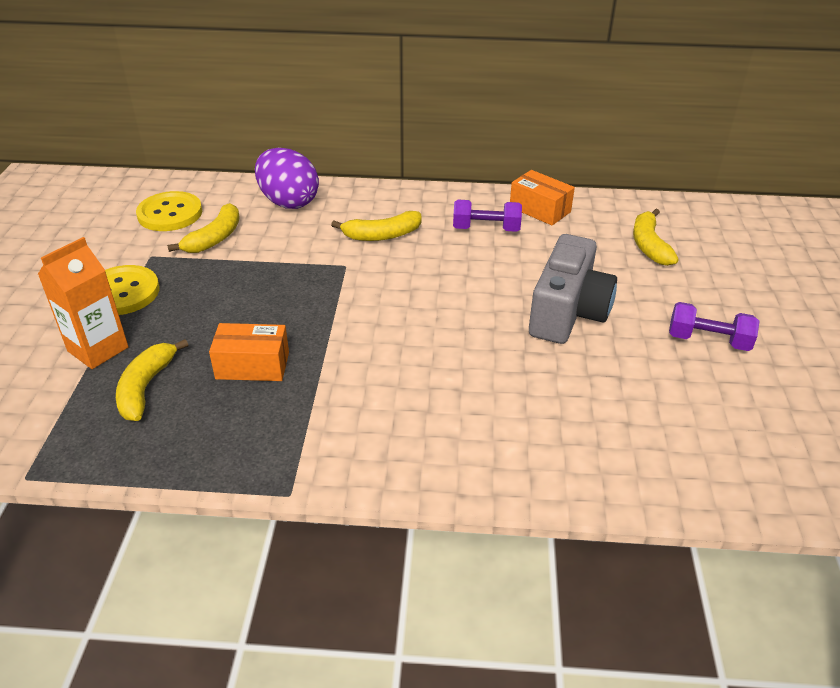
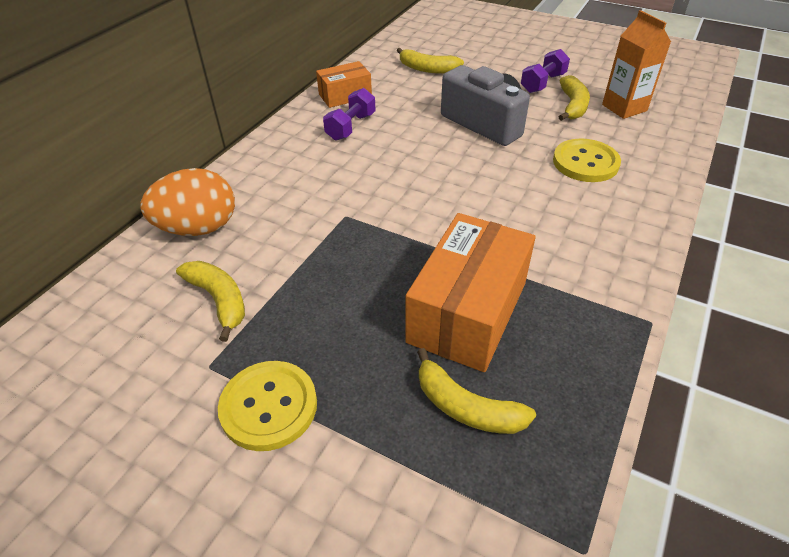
camera: 65 degrees left, 5 degrees up
orange carton [38,237,129,369] -> orange carton moved to [602,10,671,119]
yellow button [136,191,202,231] -> yellow button moved to [553,138,621,182]
orange box [209,323,289,381] -> orange box [405,213,536,372], size x1.78
purple egg [255,148,319,209] -> orange egg [140,168,235,236]
yellow banana [331,211,422,241] -> yellow banana moved to [558,75,590,121]

